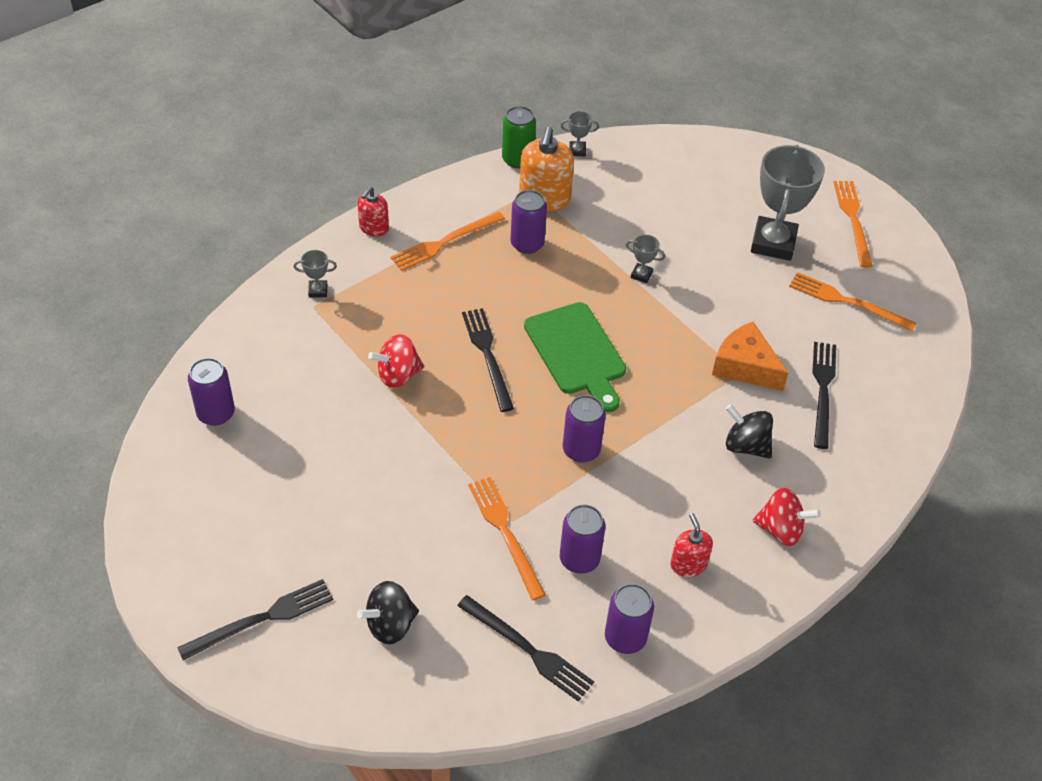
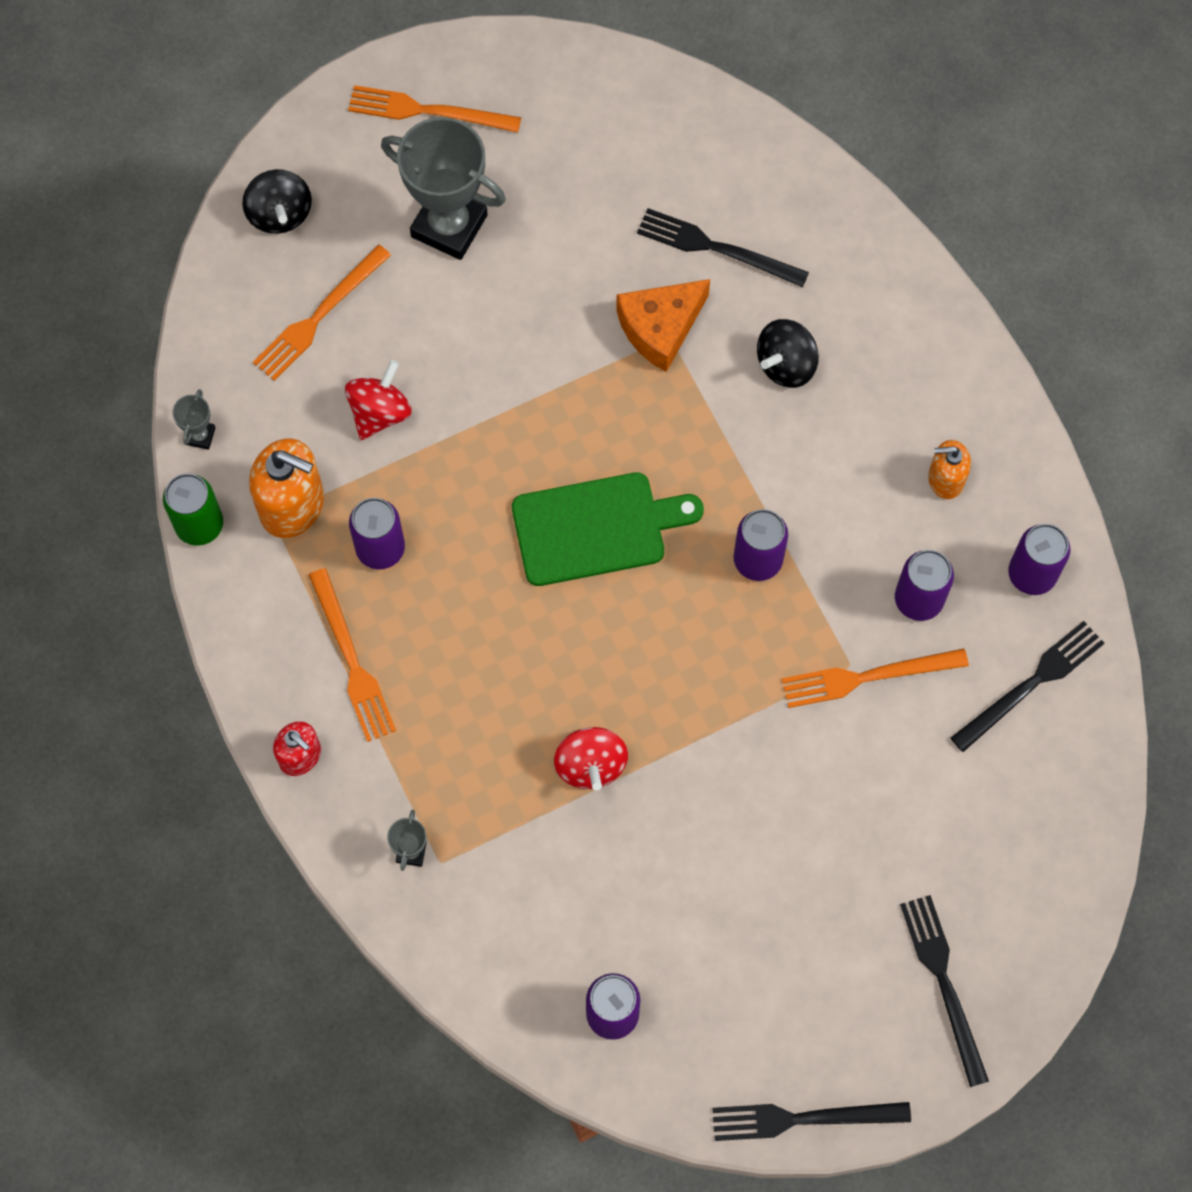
camera: 75 degrees left, 20 degrees up
black spinning top [357,581,419,645] -> black spinning top moved to [242,169,312,234]
black fork [462,308,514,412] -> black fork moved to [712,1102,911,1141]
grey trophy [626,234,665,283] -> none
red soap dispenser [670,513,713,577] -> orange soap dispenser [928,440,971,499]
red spinning top [753,487,821,546] -> red spinning top moved to [345,360,412,440]
orange fork [789,272,917,332] -> orange fork moved to [253,245,391,381]

